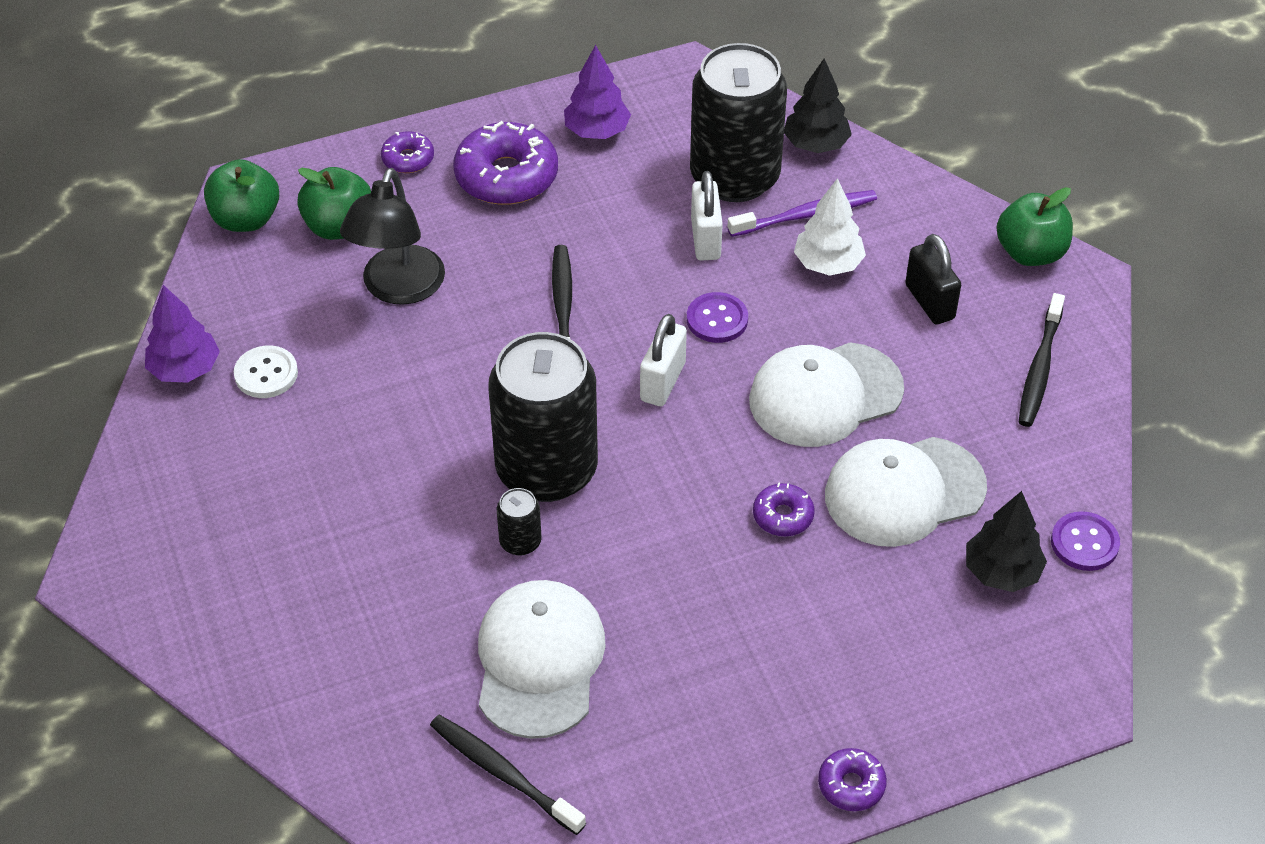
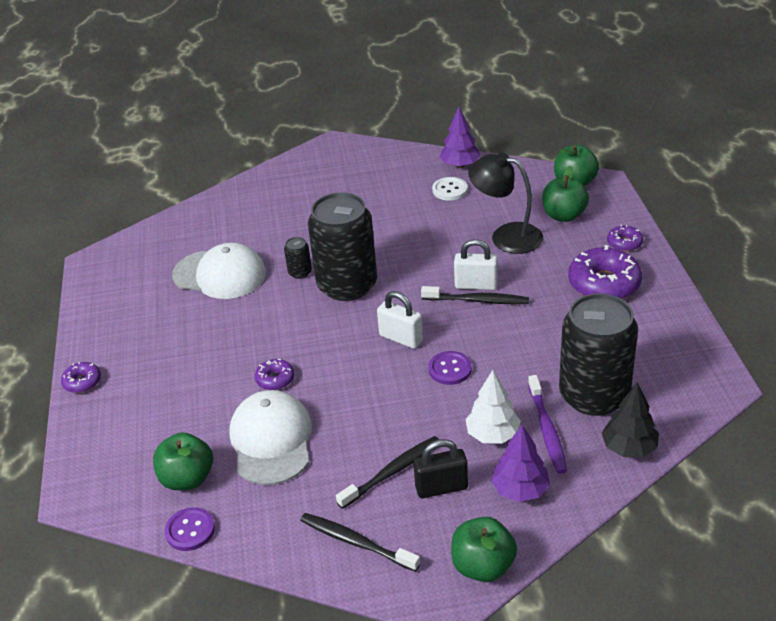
camera: 105 degrees right, 10 degrees down
black toothbrush [430,715,586,835] -> black toothbrush moved to [336,436,439,509]
purple tree [564,45,631,139] -> purple tree moved to [491,425,550,502]
white padlock [691,171,723,261] -> white padlock moved to [454,239,498,290]
white cap [749,342,904,447] -> none
black tree [966,491,1047,592] -> green apple [153,432,213,490]

